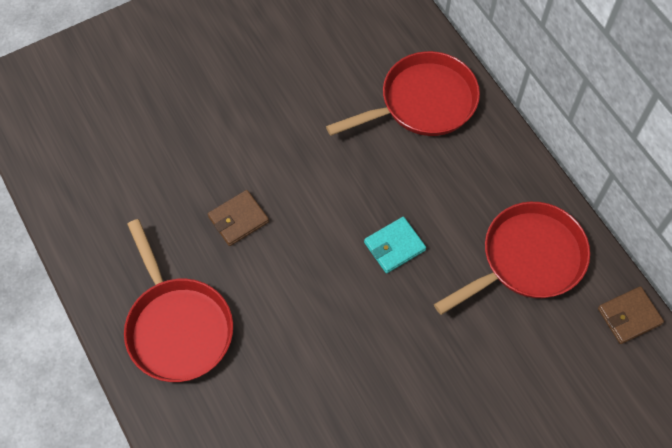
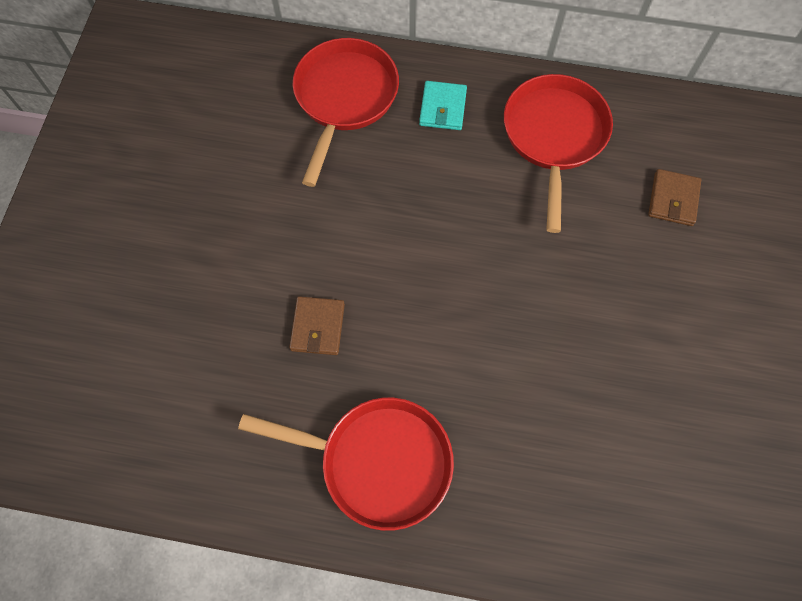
camera: 50 degrees left, 5 degrees up
turquoise wallet [364,217,426,273] -> turquoise wallet moved to [419,81,467,130]
brown wallet [598,286,664,344] -> brown wallet moved to [648,169,701,226]

